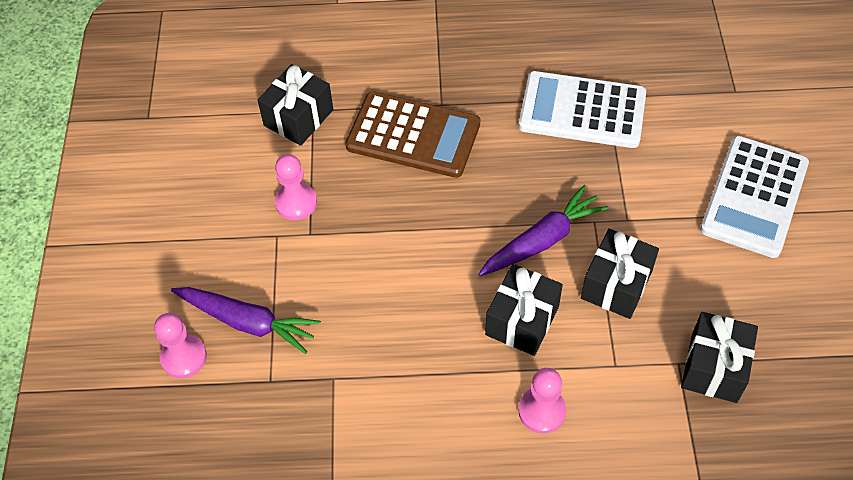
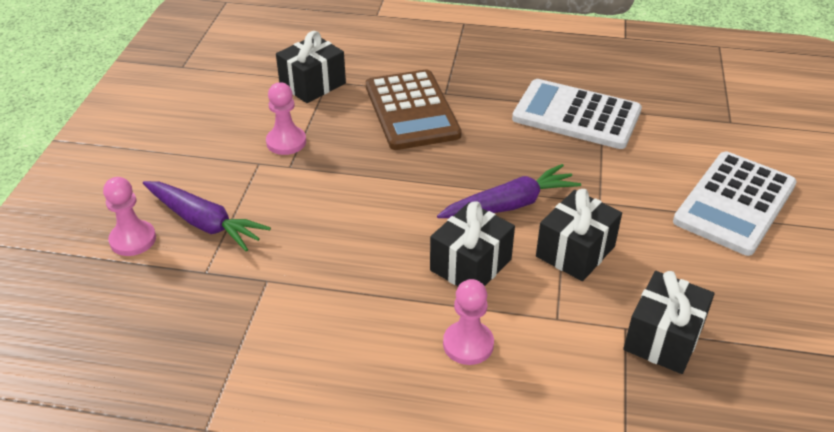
camera: 10 degrees right, 15 degrees down
brown calculator [345,91,480,178] -> brown calculator turned 45 degrees clockwise [366,70,462,150]

